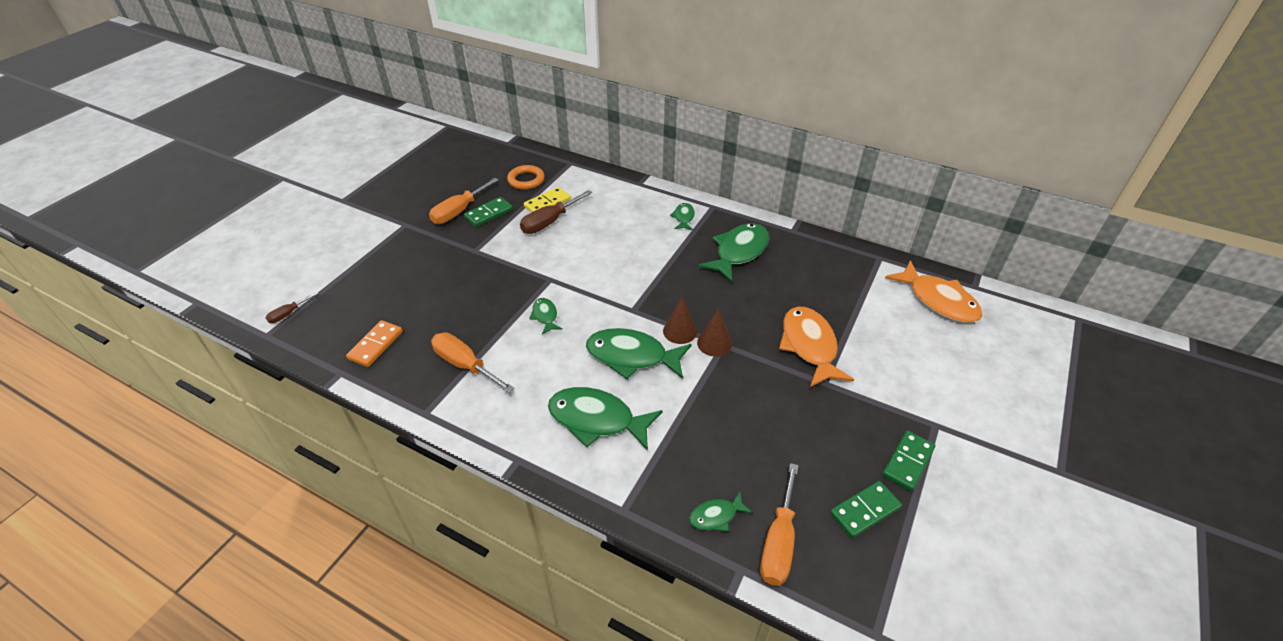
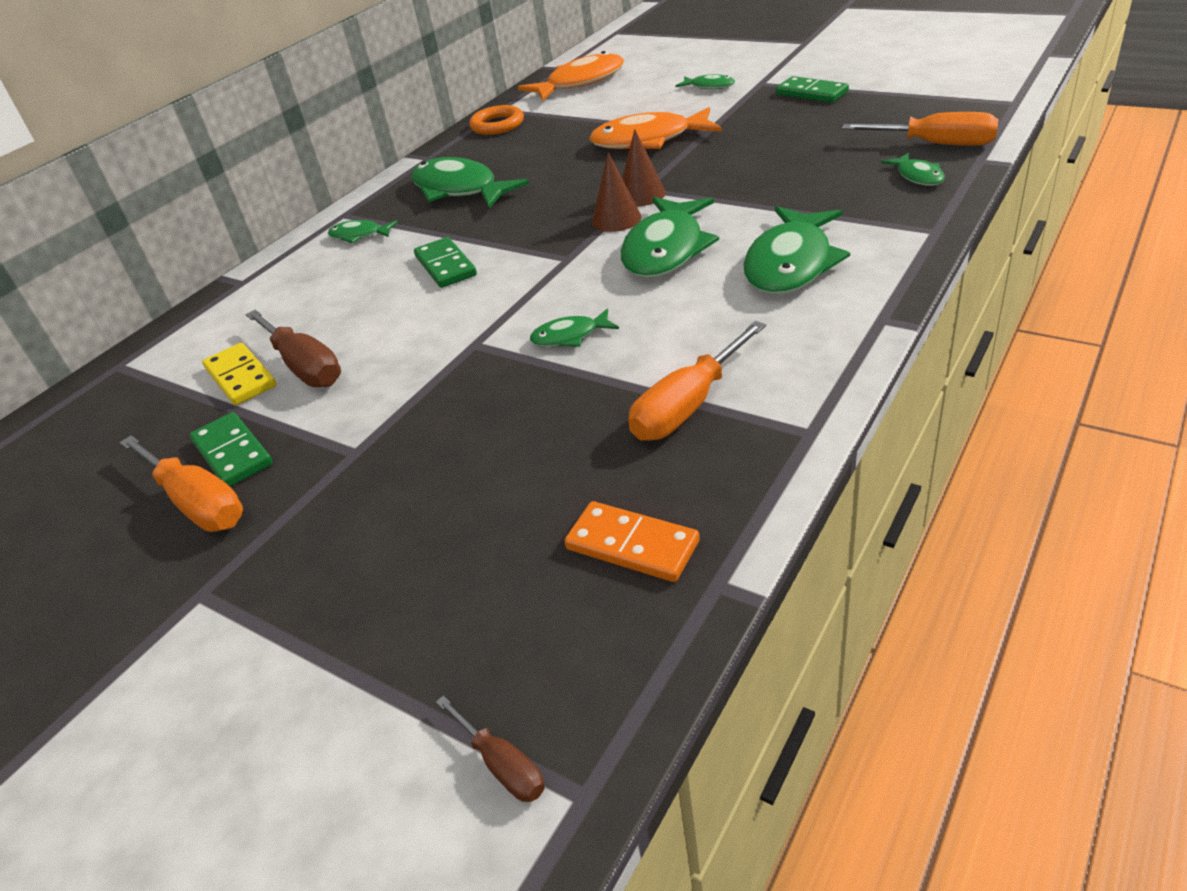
camera: 80 degrees left, 5 degrees down
orange ring [507,165,545,190] -> orange ring moved to [469,105,524,135]
green domino [830,481,902,538] -> green domino moved to [414,237,477,288]
none -> green fish [675,74,735,89]

